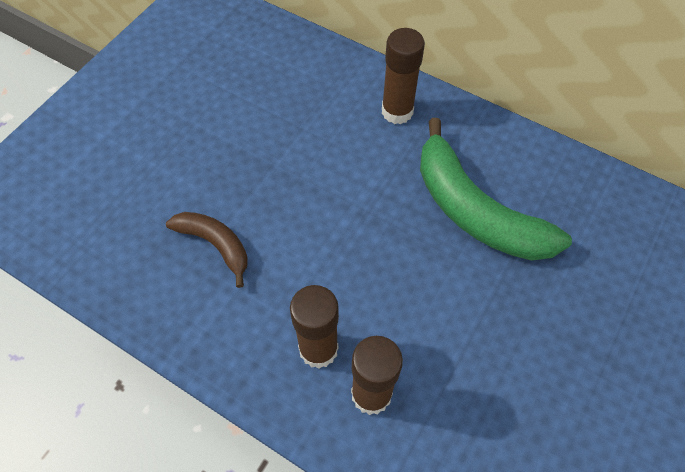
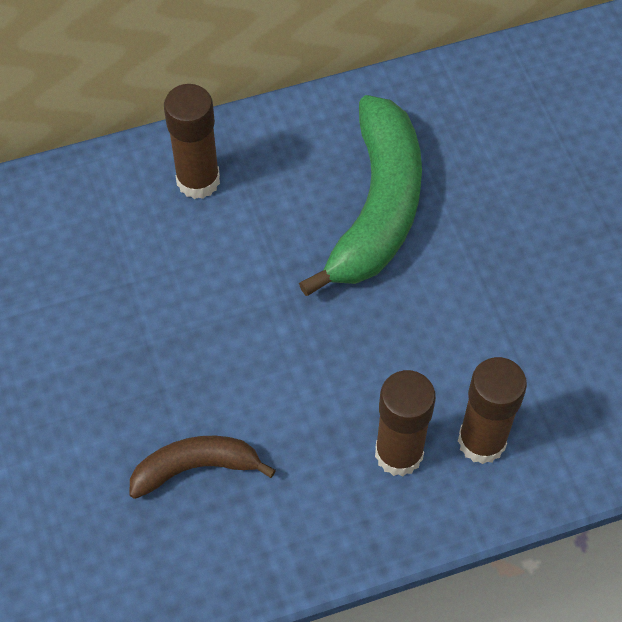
camera: 50 degrees left, 0 degrees up
green banana [420,118,572,261] -> green banana turned 75 degrees counterclockwise [299,95,422,296]

